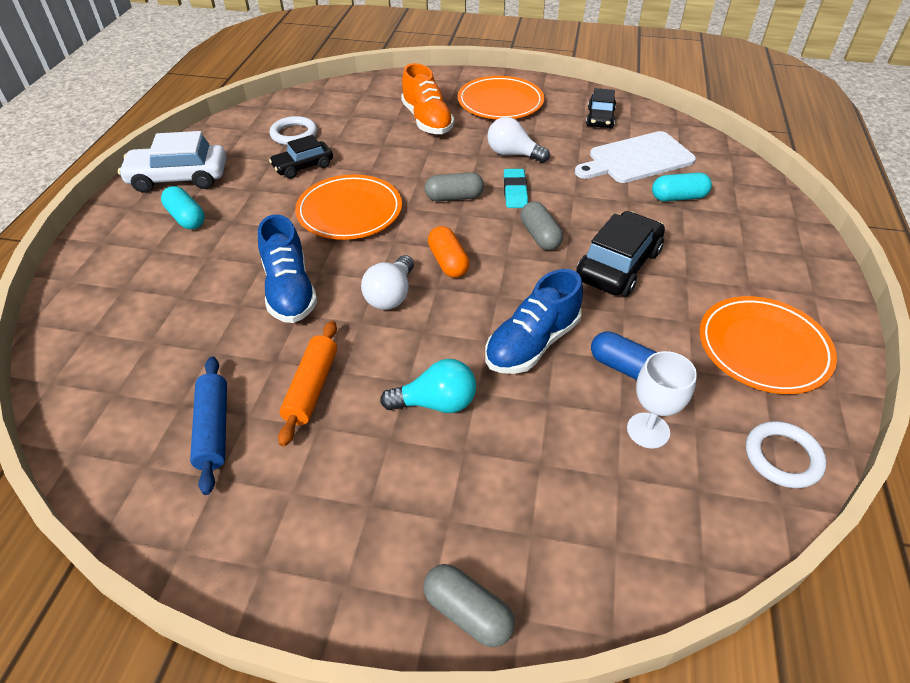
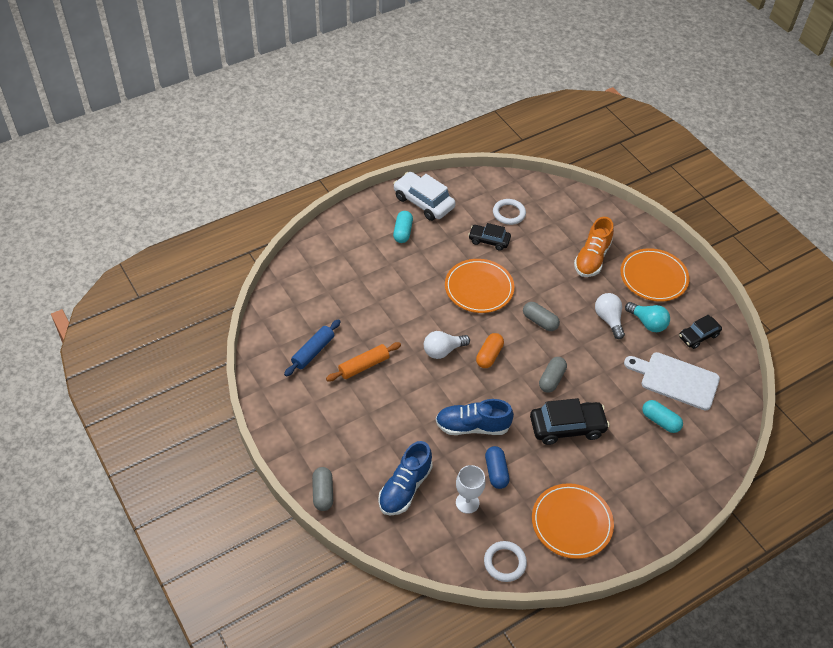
camera: 45 degrees right, 5 degrees up
blue shoe [258,214,317,323] -> blue shoe moved to [378,441,433,516]
turquoise light bulb [380,359,476,413] -> turquoise light bulb moved to [625,302,670,332]
turquoise eraser [504,169,528,208] -> none

